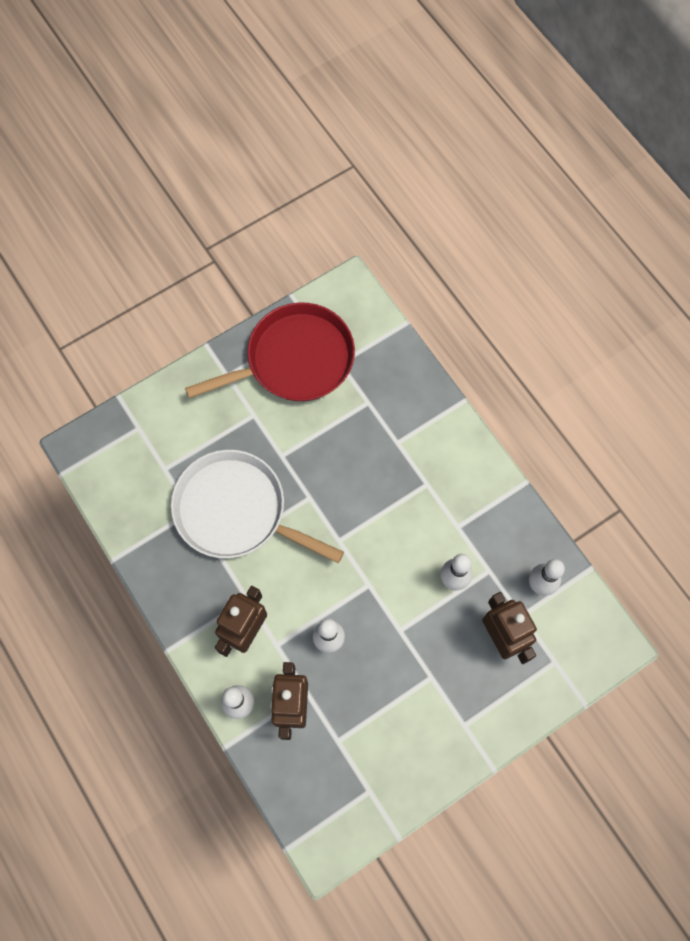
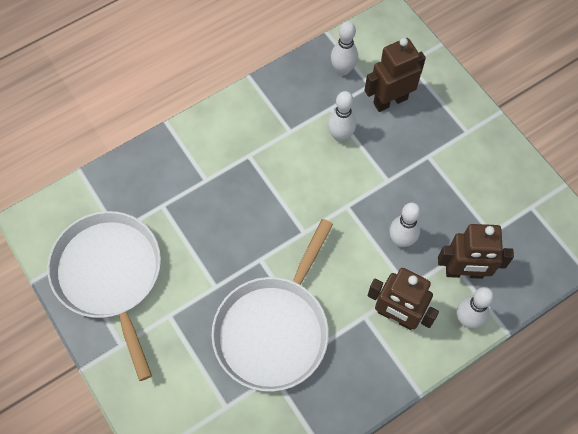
camera: 90 degrees left, 5 degrees down
red pan [185,303,355,401] -> white pan [47,211,161,381]

